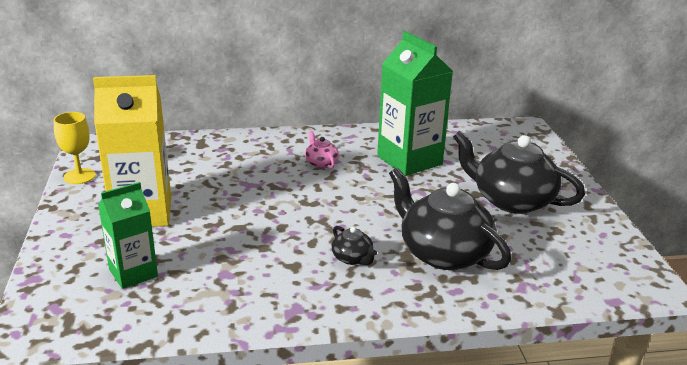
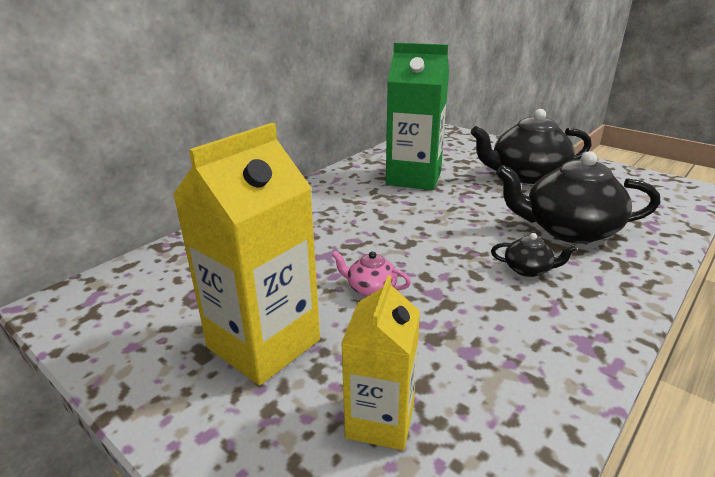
camera: 40 degrees left, 0 degrees up
yellow goblet [54,112,96,184] -> none
green carton [98,182,158,289] -> yellow carton [341,275,420,451]
pink teapot [305,131,339,169] -> pink teapot moved to [332,251,411,297]

